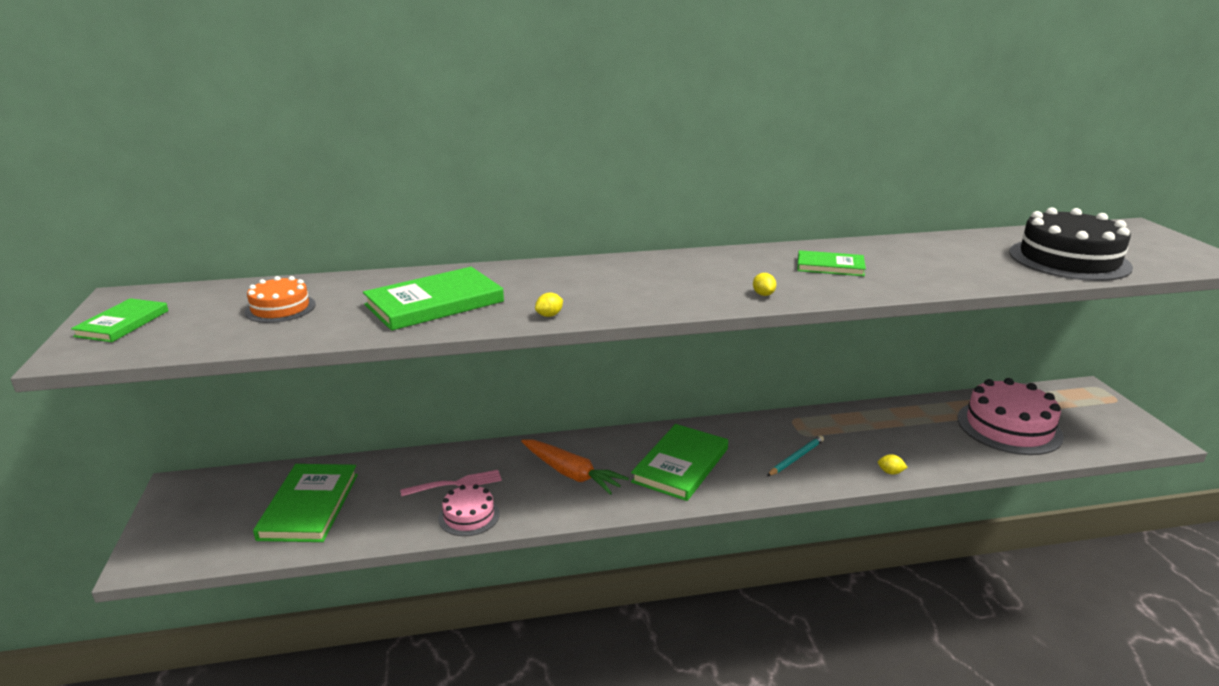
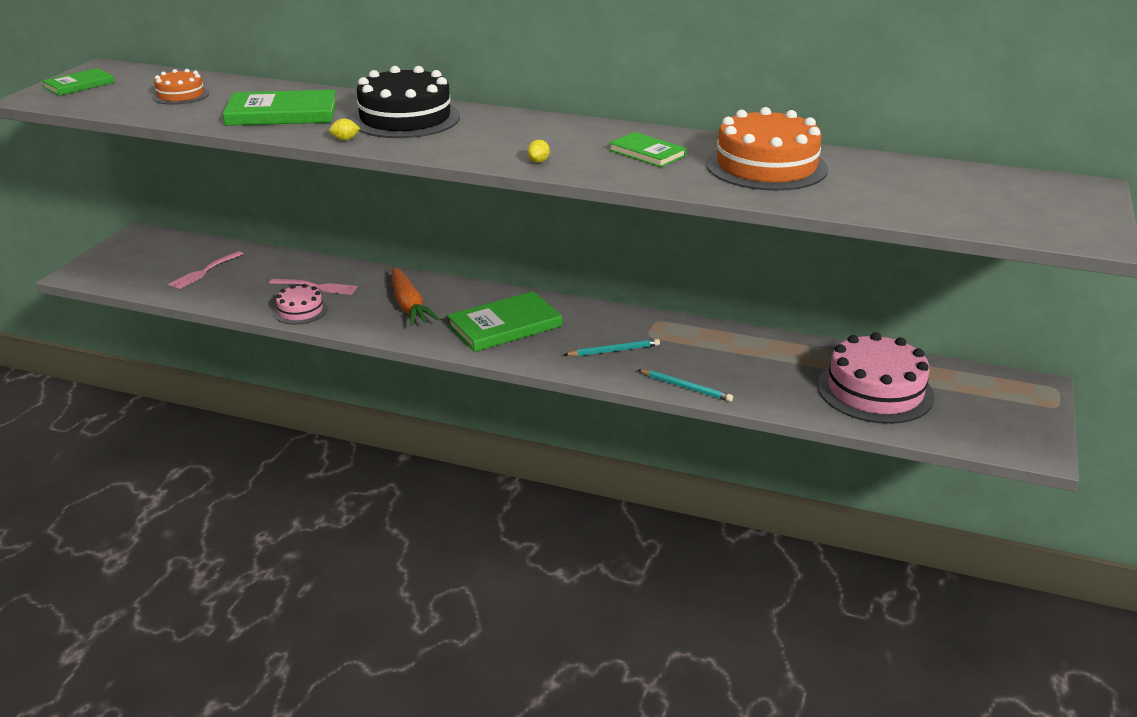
camera: 30 degrees right, 5 degrees up
green book [253,464,358,542] -> pink fork [168,251,243,289]
yellow lemon [878,454,908,475] -> turquoise pencil [638,369,733,402]
black cake [1009,207,1133,281] -> black cake moved to [350,66,460,138]
none -> orange cake [706,107,828,191]

